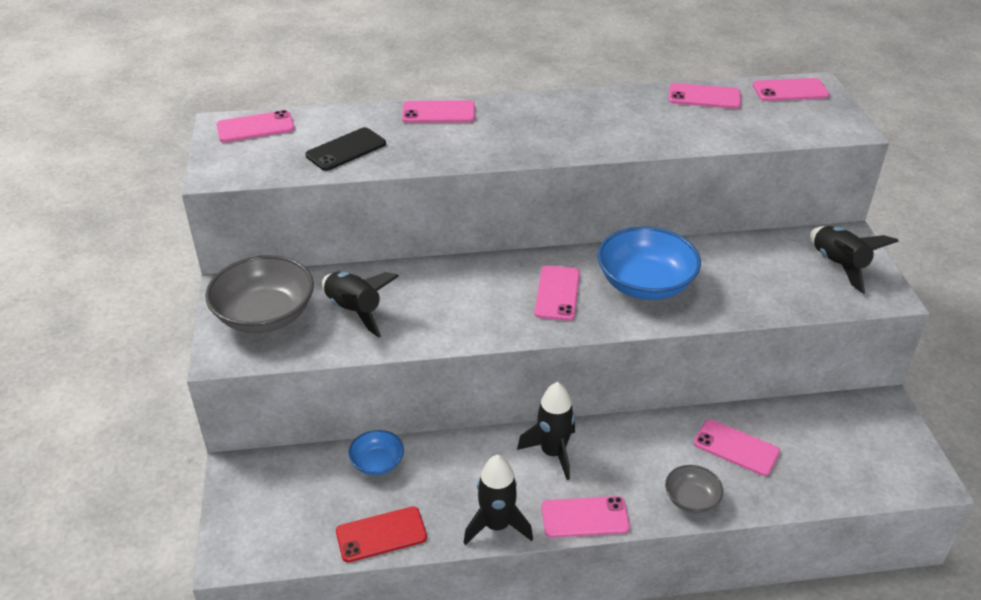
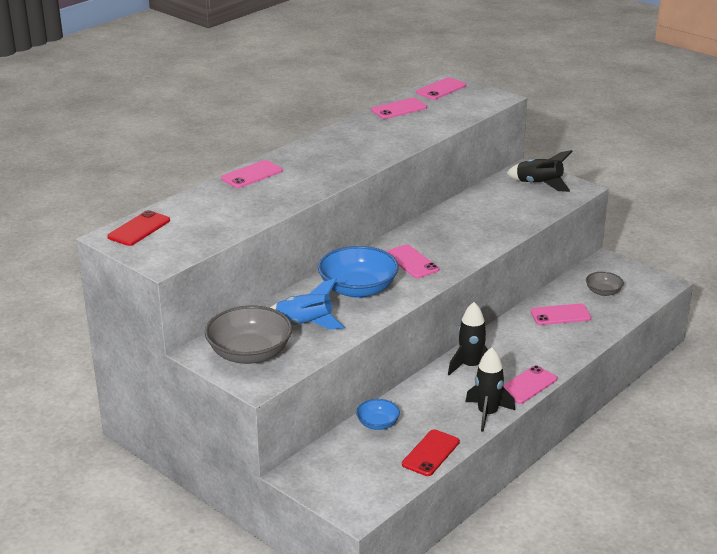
camera: 40 degrees left, 10 degrees down
pink phone [216,110,295,142] -> red phone [107,210,170,246]
black phone [305,127,386,171] -> none
black rocket [322,272,399,338] -> blue rocket [270,278,345,329]
blue bowl [597,227,701,300] -> blue bowl moved to [318,246,399,298]
grey bowl [665,465,723,513] -> grey bowl moved to [586,272,624,296]

